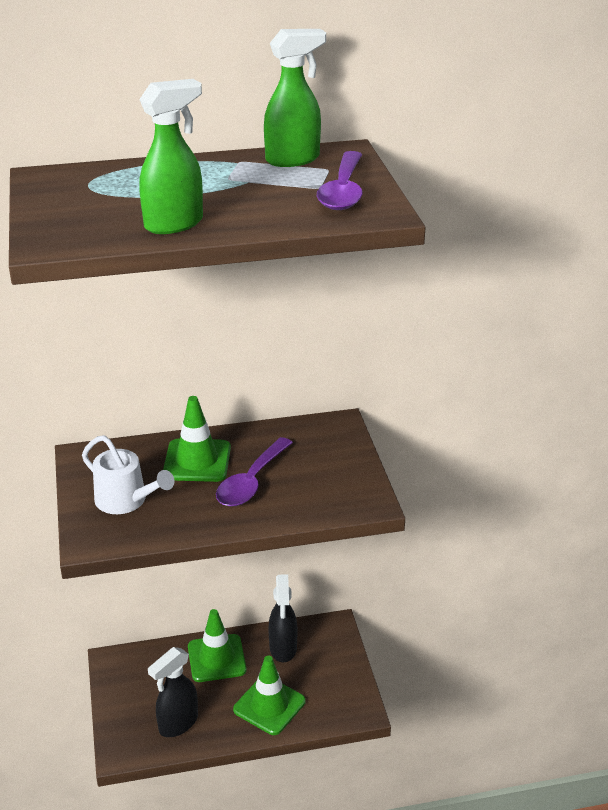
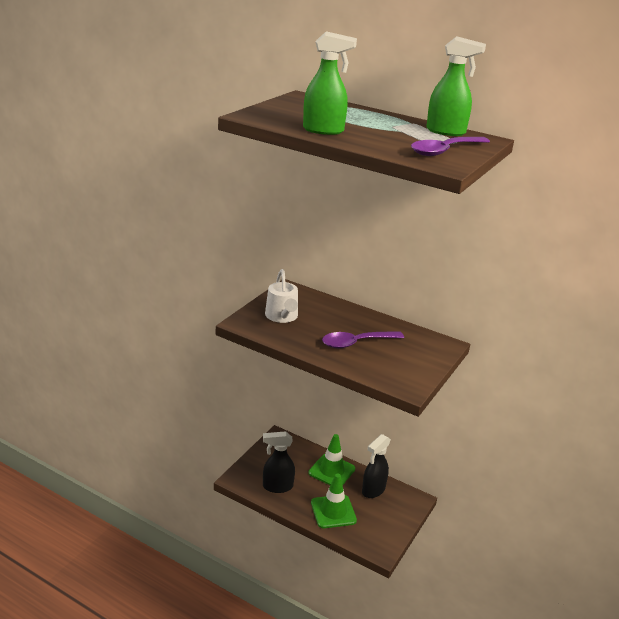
camera: 40 degrees right, 5 degrees down
green traffic cone [163,396,231,482] -> none

